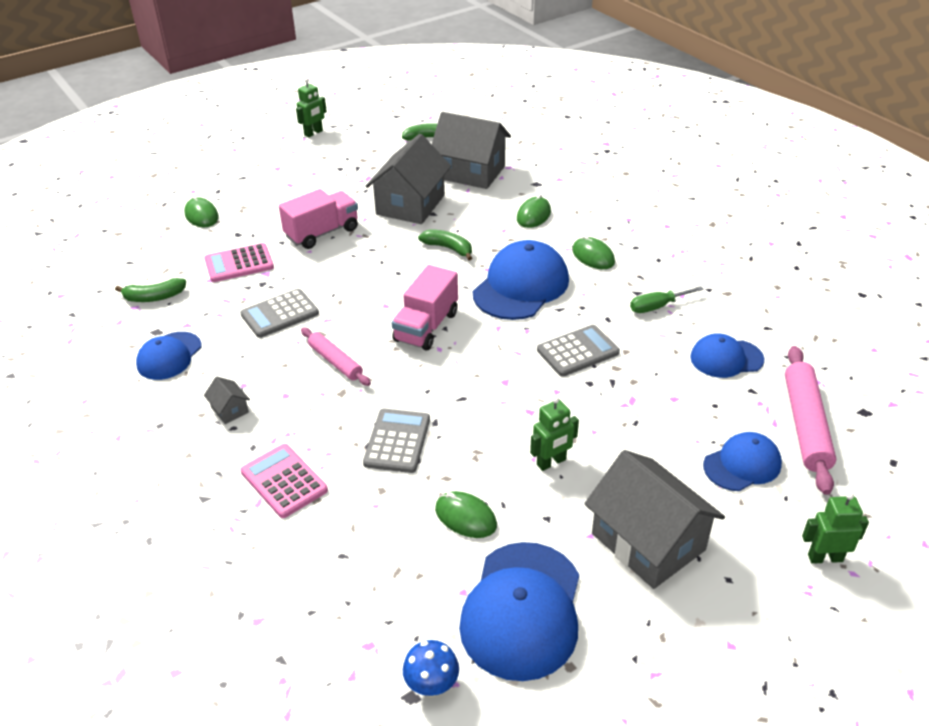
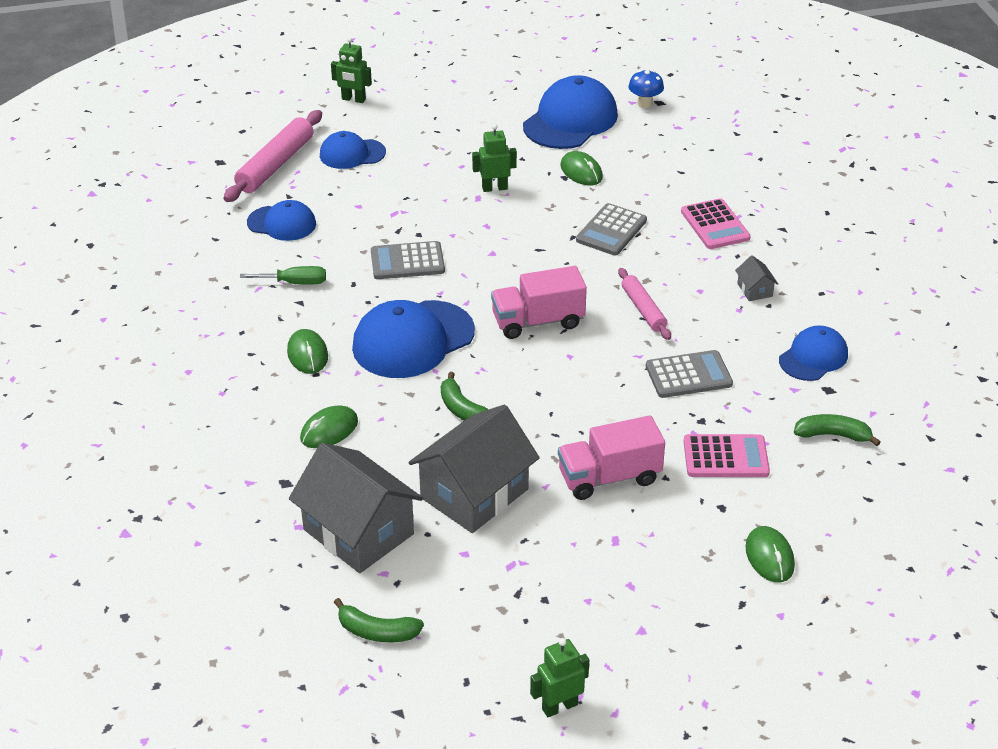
camera: 160 degrees left, 0 degrees up
pink truck [392,265,458,351] -> pink truck turned 150 degrees counterclockwise [491,266,587,339]
grey house [584,450,725,589] -> none

